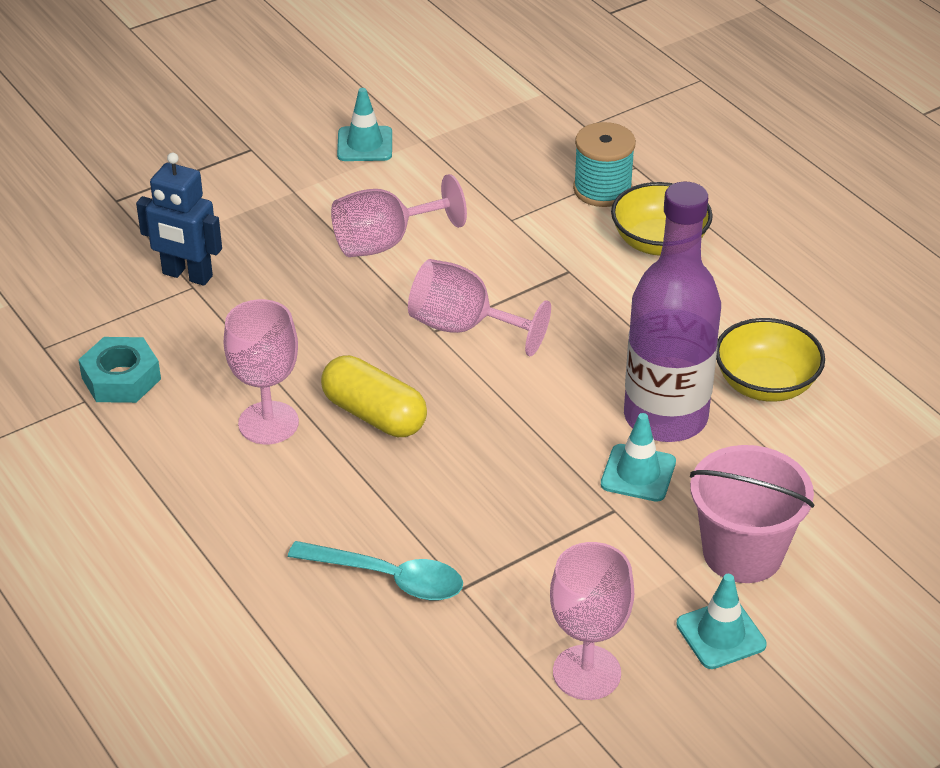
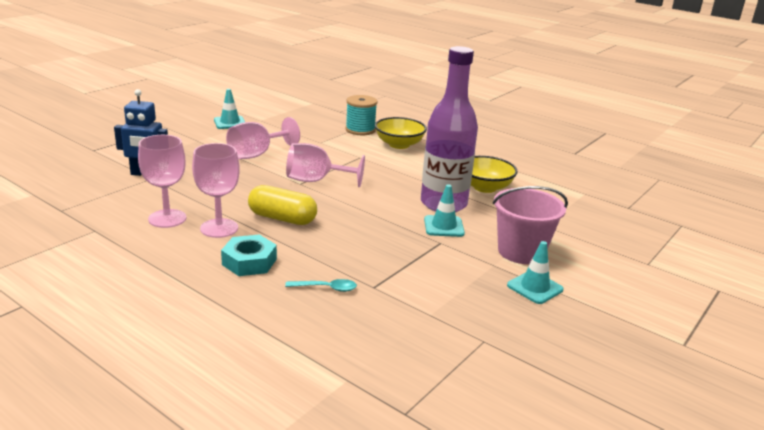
camera: 20 degrees left, 15 degrees down
turquoise nut [78,337,161,403] -> turquoise nut moved to [221,235,277,276]
turquoise spoon [288,541,463,601] -> turquoise spoon [285,279,357,292], size x0.60
pink goblet [550,542,634,700] -> pink goblet moved to [138,135,186,228]

